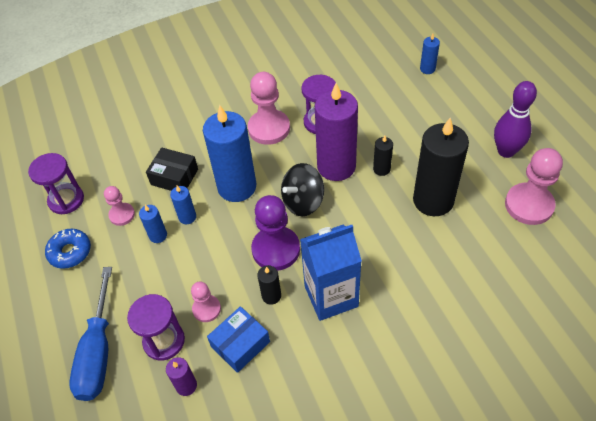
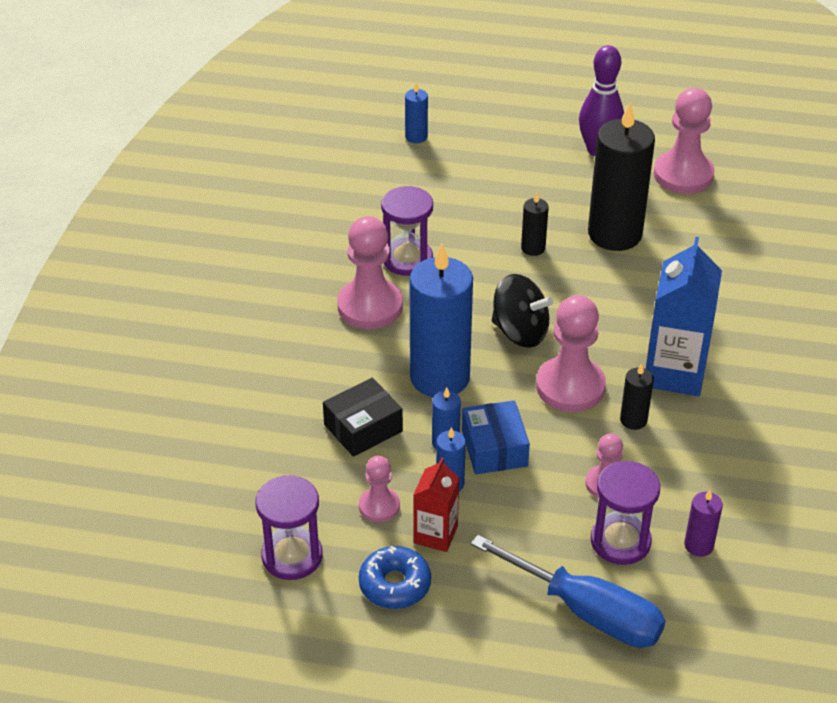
camera: 60 degrees left, 10 degrees down
blue box [207,306,270,373] -> blue box moved to [462,400,530,474]
purple pawn [251,195,300,271] -> pink pawn [536,295,606,412]
black spinning top [281,163,324,217] -> black spinning top turned 60 degrees counterclockwise [492,274,553,348]
purple candle [315,83,358,181] -> none
none -> red carton [413,457,459,552]

